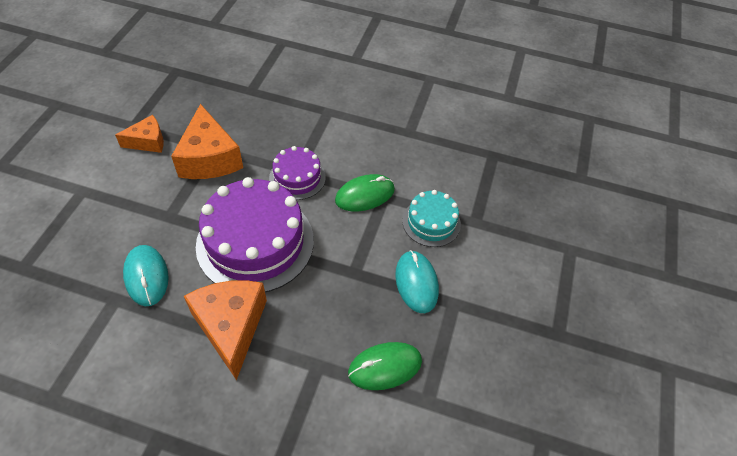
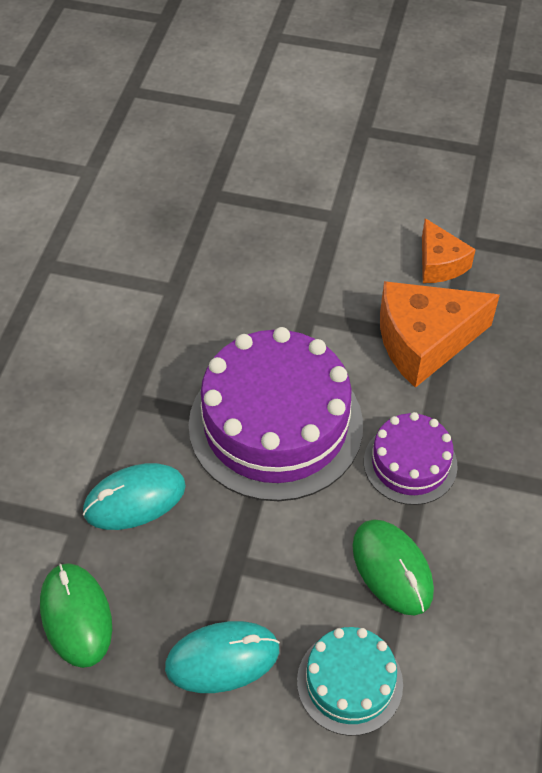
camera: 90 degrees right, 0 degrees up
turquoise mouse [123,245,169,306] -> turquoise mouse moved to [83,463,186,530]
orange cheese [184,280,267,381] -> none

